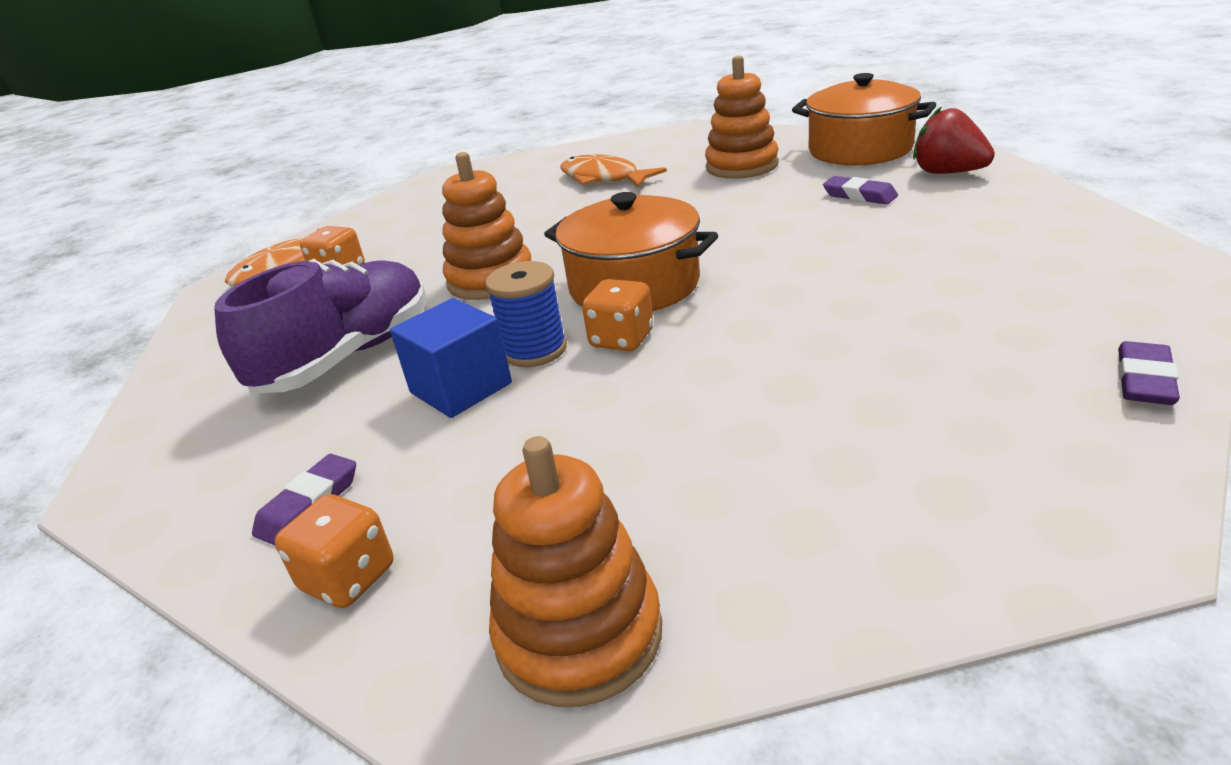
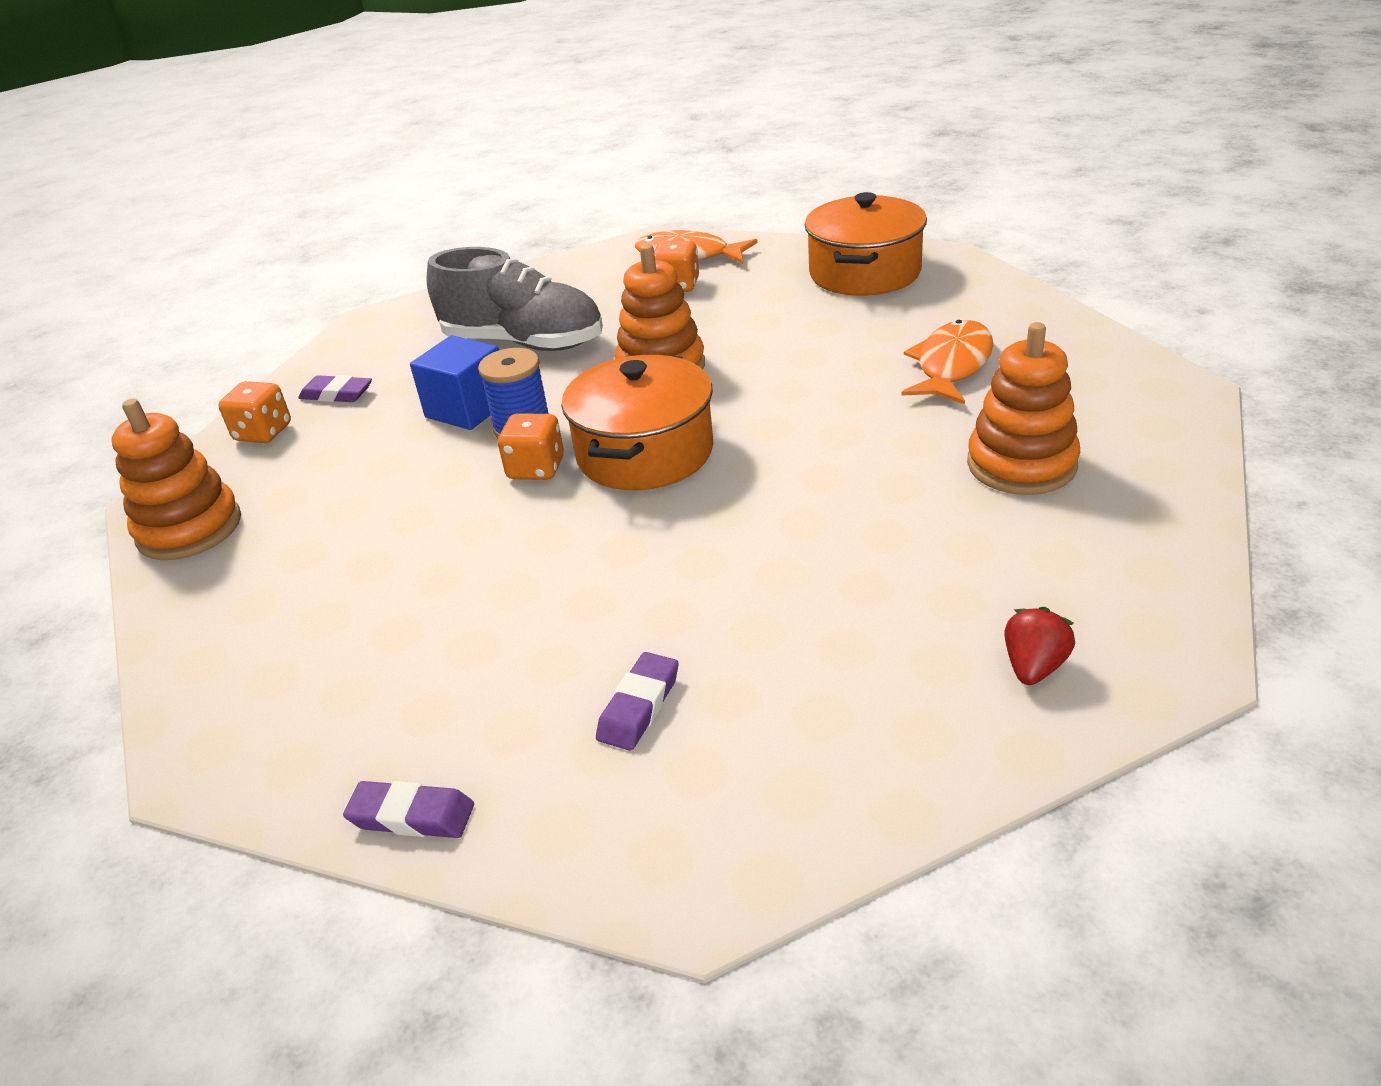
camera: 75 degrees right, 5 degrees up
purple shoe [214,259,426,393] -> grey shoe [426,247,603,351]
orange pot [792,73,936,165] -> orange pot moved to [805,192,927,296]
purple eraser [823,176,898,204] -> purple eraser moved to [596,652,679,751]
red strawberry [913,106,995,174] -> red strawberry [1004,607,1075,685], size x0.64

